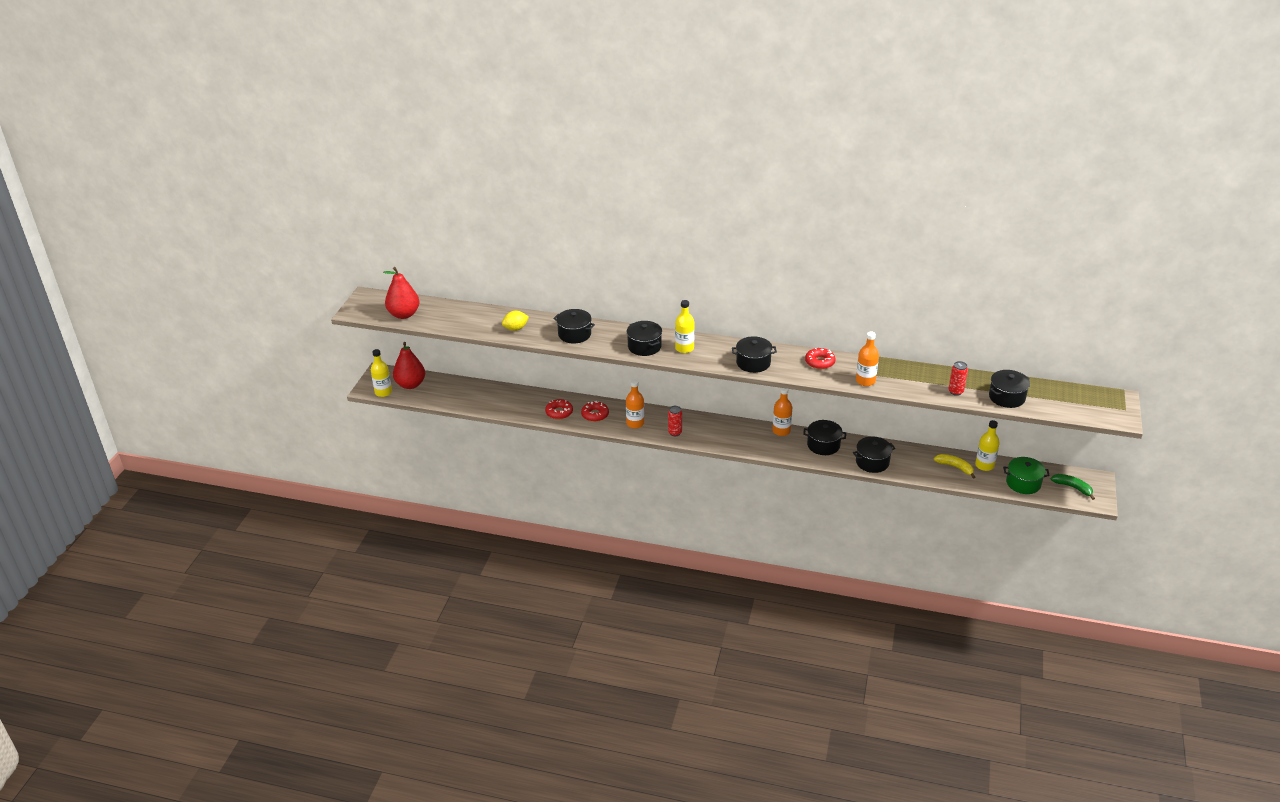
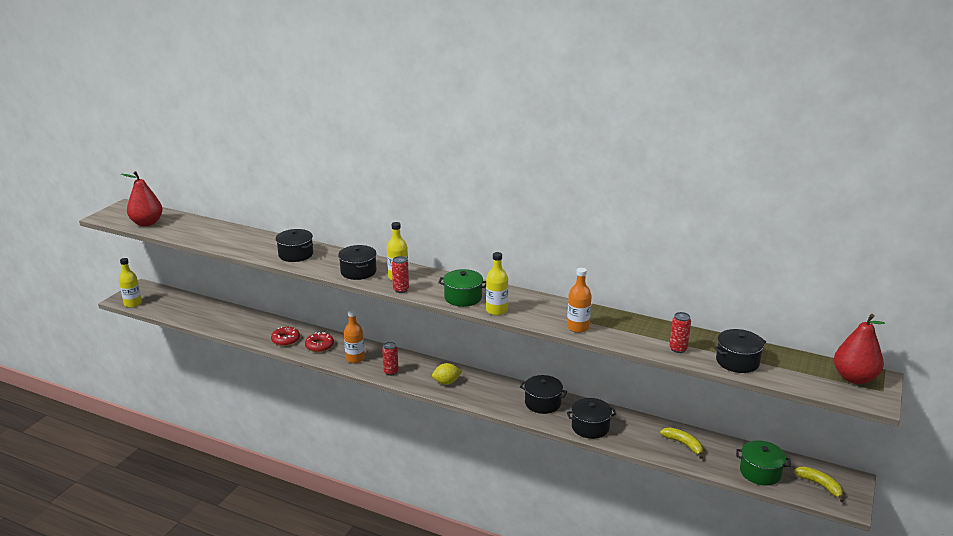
camera: 10 degrees right, 10 degrees down
red pear [393,342,425,389] -> red pear moved to [834,314,885,384]
yellow lemon [502,311,529,331] -> yellow lemon moved to [432,363,462,385]
black pot [732,336,777,373] -> green pot [438,269,486,307]
orange bottle [772,388,792,436] -> none
red donut [805,348,836,369] -> none
yellow bottle [975,420,1000,471] -> yellow bottle moved to [486,252,508,315]
green banana [1051,474,1095,500] -> yellow banana [794,467,844,502]
none -> red can [392,256,409,293]

